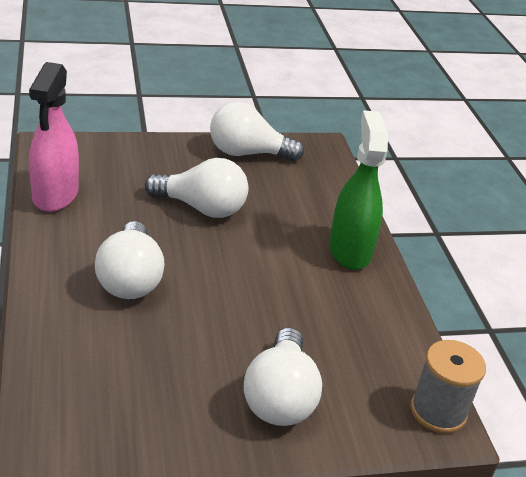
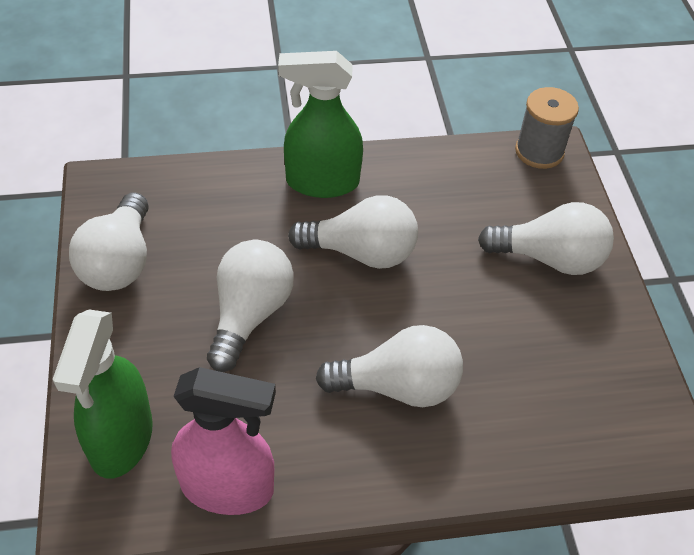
camera: 85 degrees left, 15 degrees up
none -> green spray bottle [53,309,153,479]
none -> white light bulb [288,195,418,269]

